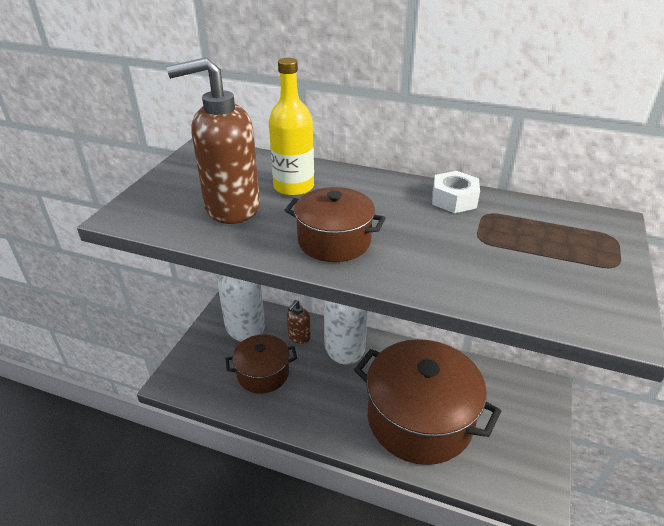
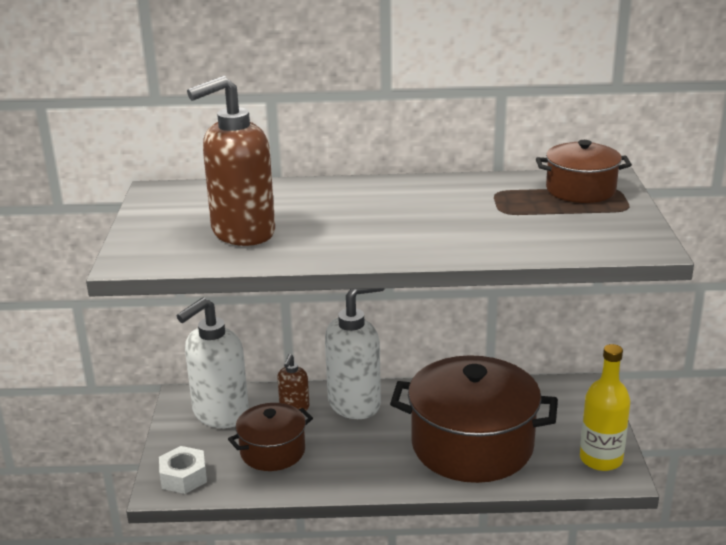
camera: 20 degrees left, 10 degrees down
yellow bottle [269,58,314,196] -> yellow bottle moved to [580,344,630,471]
brown pot [285,187,386,262] -> brown pot moved to [536,140,632,203]
white nut [432,171,480,213] -> white nut moved to [159,446,207,494]

